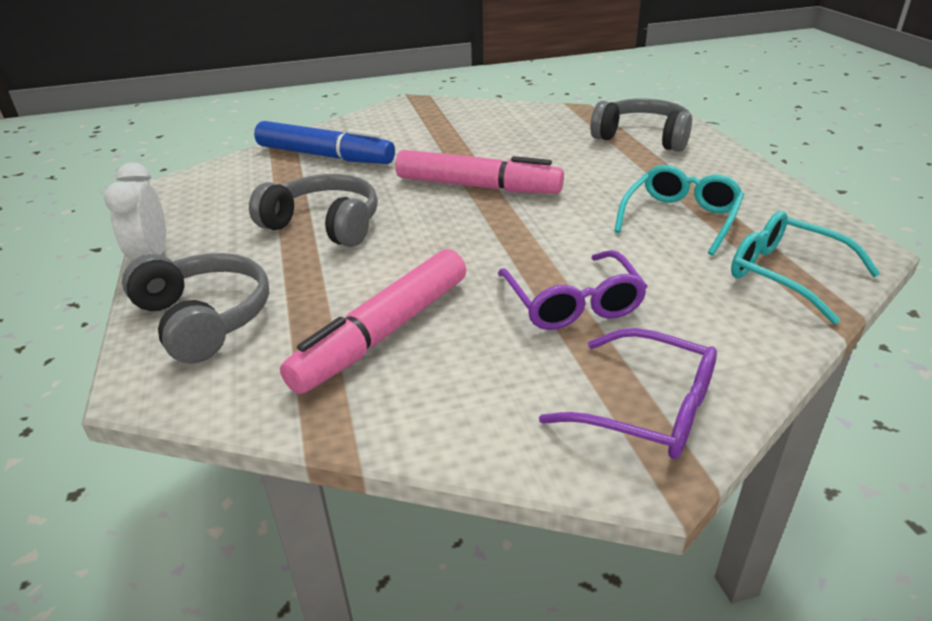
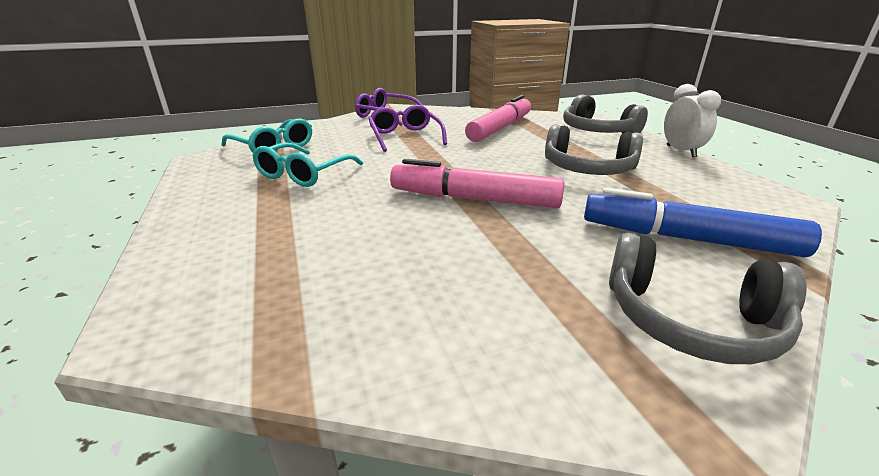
camera: 175 degrees right, 5 degrees down
grey headphones [590,99,692,152] -> grey headphones moved to [609,233,807,364]

